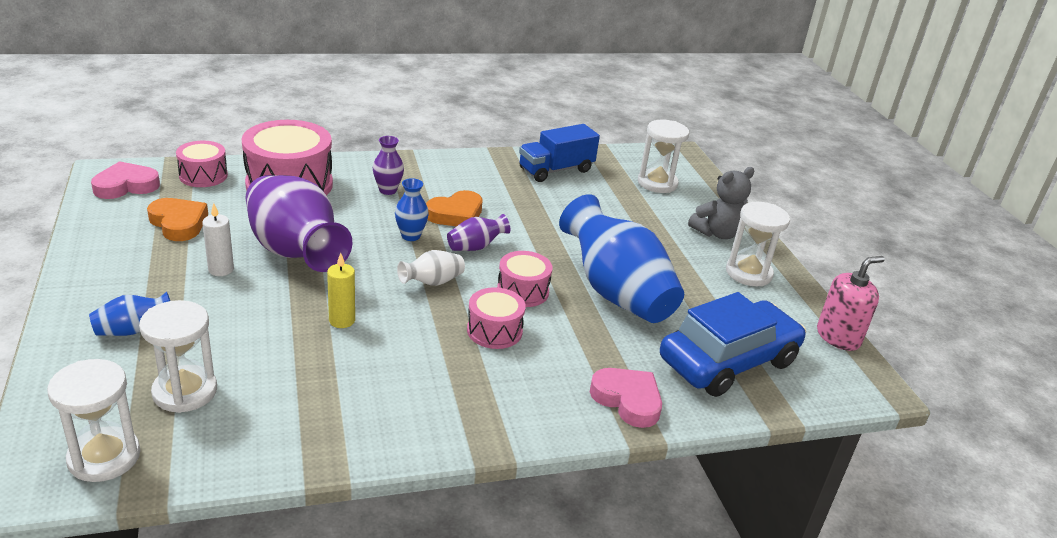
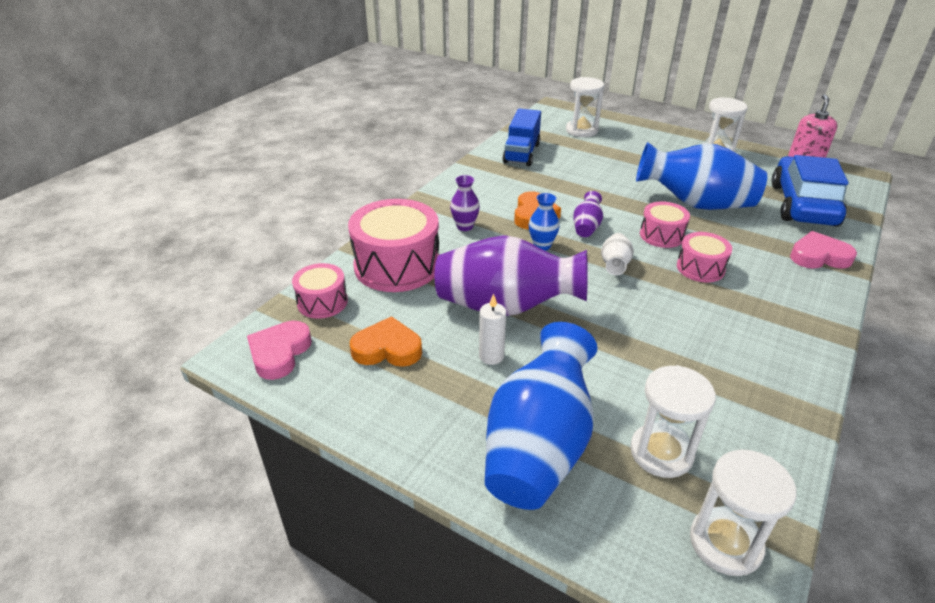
camera: 40 degrees left, 5 degrees up
blue vase [89,292,170,336] -> blue vase [485,322,597,510], size x2.28
yellow candle [327,253,355,328] -> none
grey teddy bear [688,167,754,239] -> none

